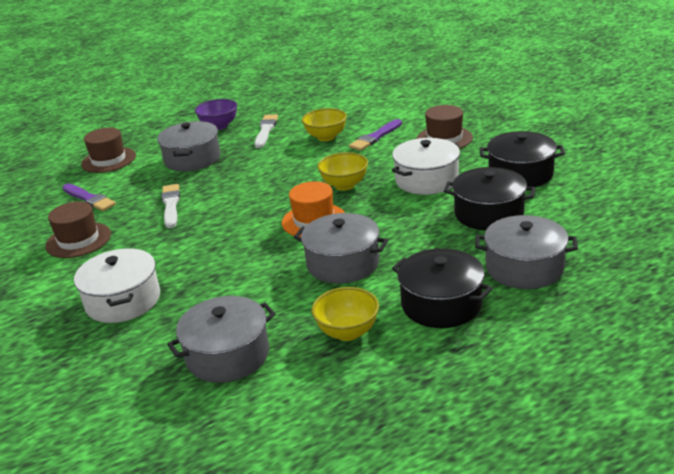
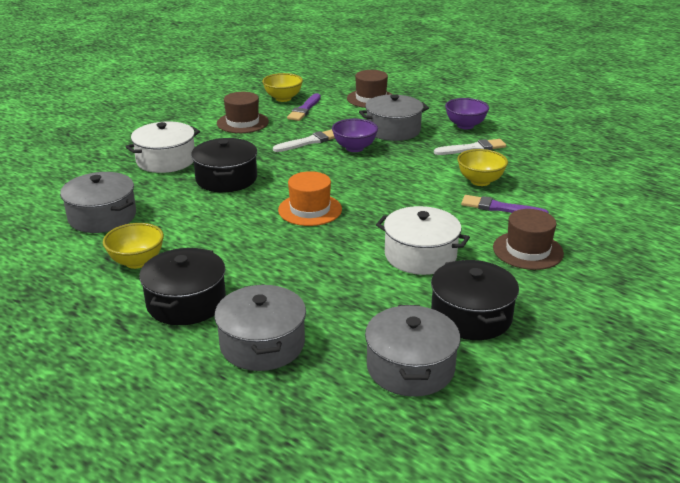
camera: 65 degrees right, 0 degrees up
grey pot [294,213,388,283] -> grey pot moved to [365,305,460,397]
yellow bowl [317,152,368,191] -> yellow bowl moved to [262,73,303,102]
black pot [444,167,535,231] -> black pot moved to [191,138,257,192]
none -> purple bowl [332,119,378,152]

